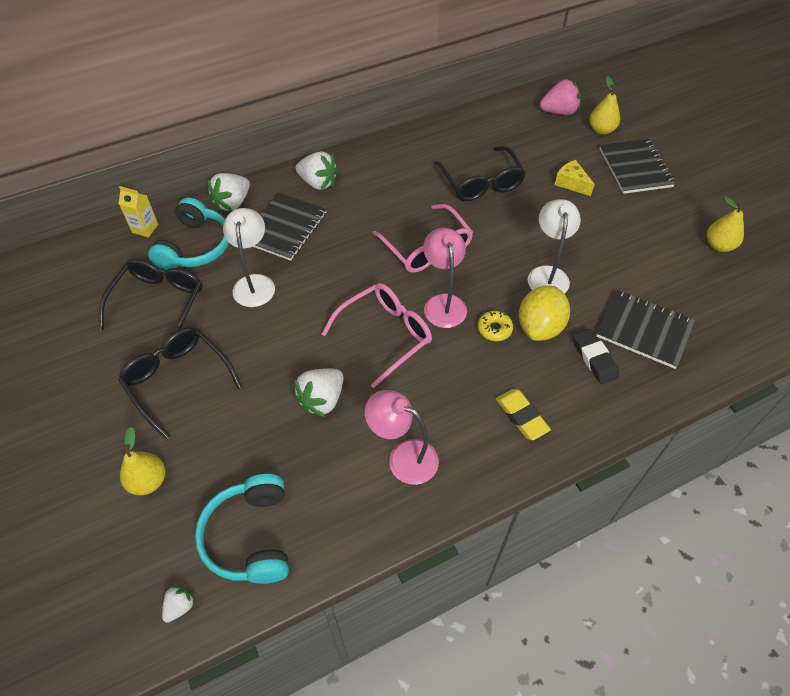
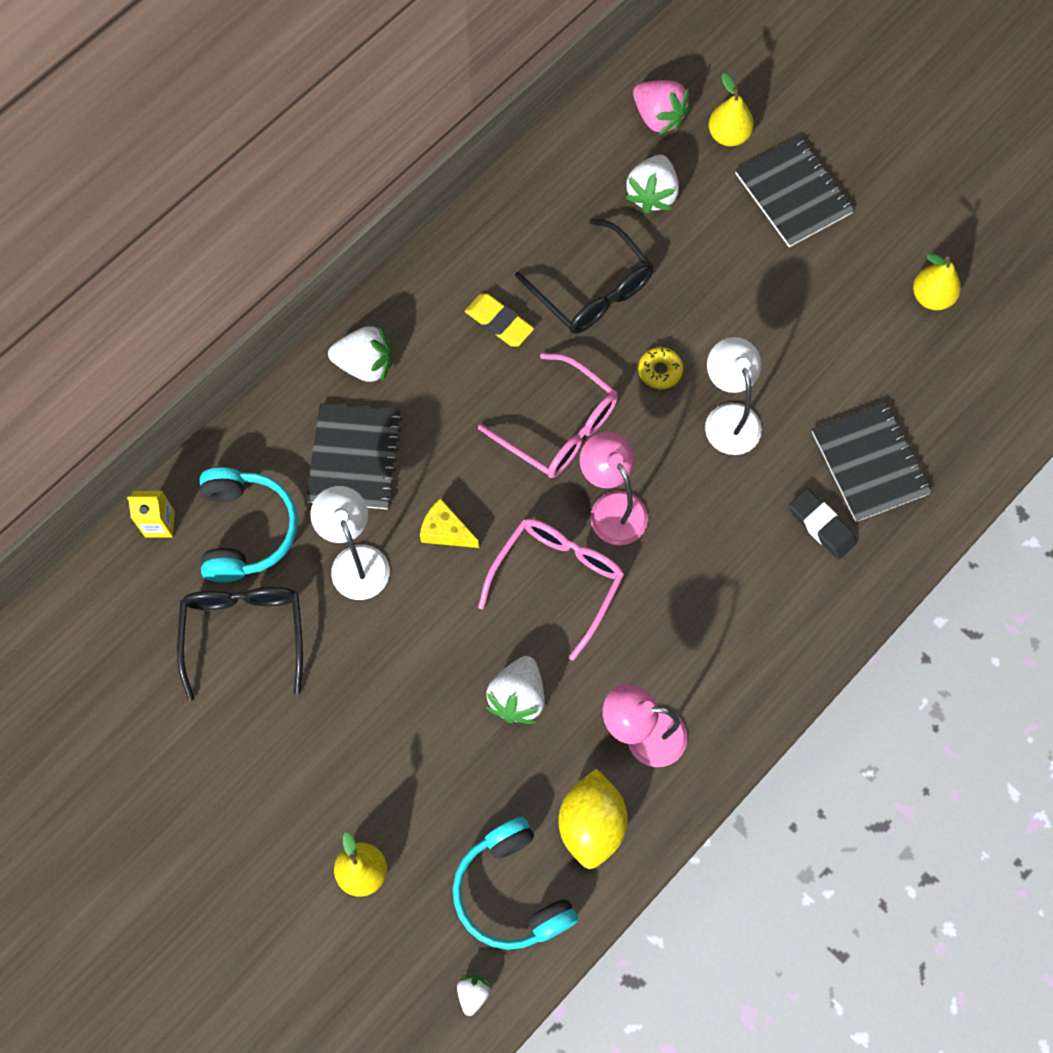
camera: 20 degrees left, 15 degrees up
black glasses [118,327,242,440] -> none
white strawberry [207,173,250,212] -> white strawberry moved to [625,155,679,214]
yellow donut [478,311,513,341] -> yellow donut moved to [638,347,683,389]
yellow eraser [496,389,551,440] -> yellow eraser moved to [465,293,534,347]
yellow lemon [519,286,570,341] -> yellow lemon moved to [559,768,628,869]
pink strawberry [540,79,581,115] -> pink strawberry turned 75 degrees clockwise [633,80,691,135]
yellow cheese [555,160,595,196] -> yellow cheese moved to [420,498,479,548]
black notebook [596,290,695,369] -> black notebook turned 60 degrees clockwise [812,402,931,522]

